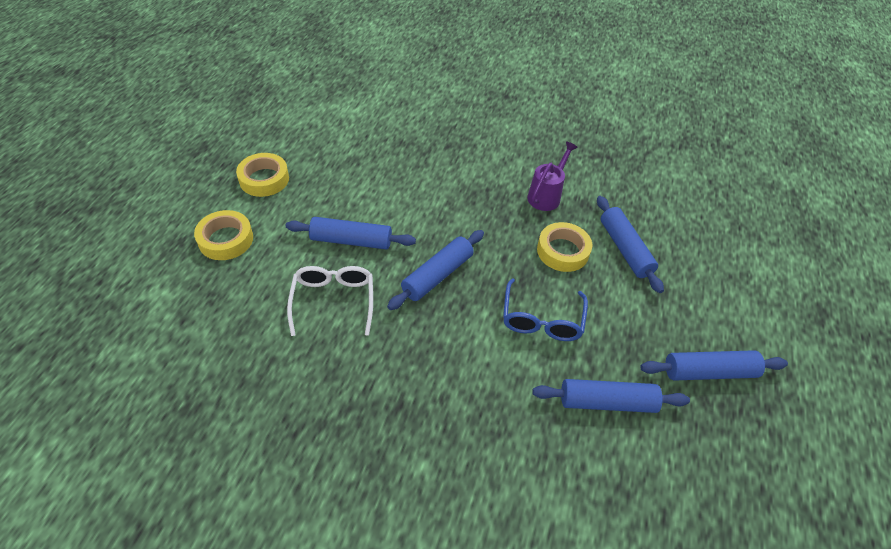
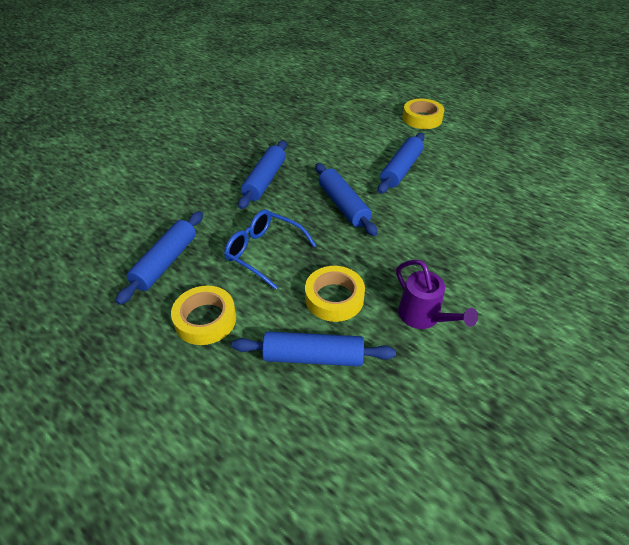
camera: 115 degrees right, 5 degrees down
yellow tape [236,153,289,197] -> yellow tape moved to [171,286,236,345]
white glasses [287,266,373,336] -> none
blue rolling pin [640,350,788,381] -> blue rolling pin moved to [238,140,287,209]

